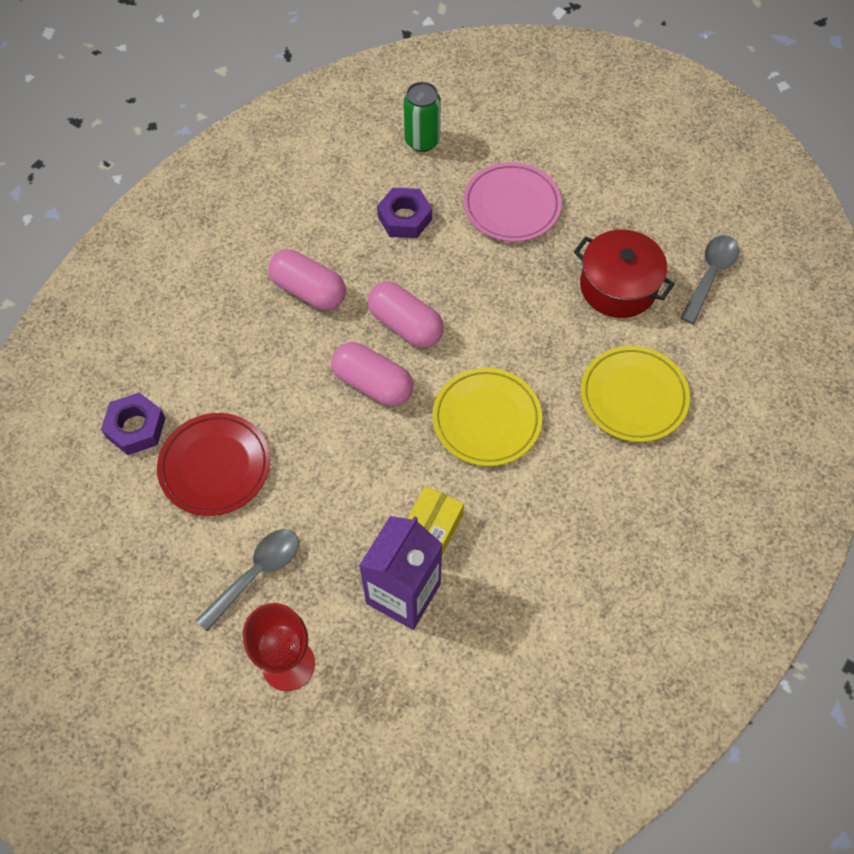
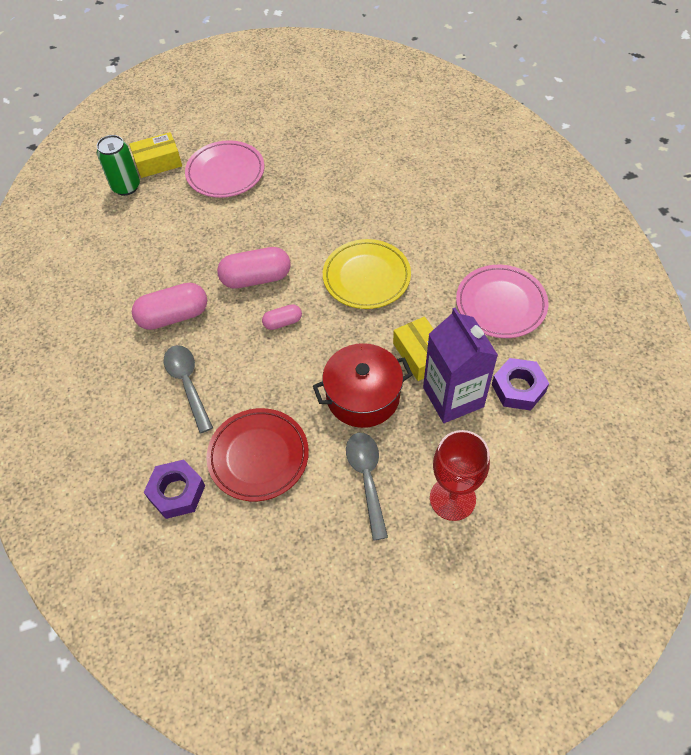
camera: 50 degrees left, 5 degrees down
pink capsule [331,342,414,406] -> pink capsule [262,304,302,330], size x0.54
purple nut [377,188,432,238] -> purple nut moved to [492,358,549,411]
red pot [574,229,675,318] -> red pot moved to [313,343,413,428]
yellow plate [581,346,690,442] -> none
grey spoon [680,235,739,324] -> grey spoon moved to [163,345,213,433]
none -> yellow box [129,132,182,178]
none -> pink plate [456,265,548,338]

